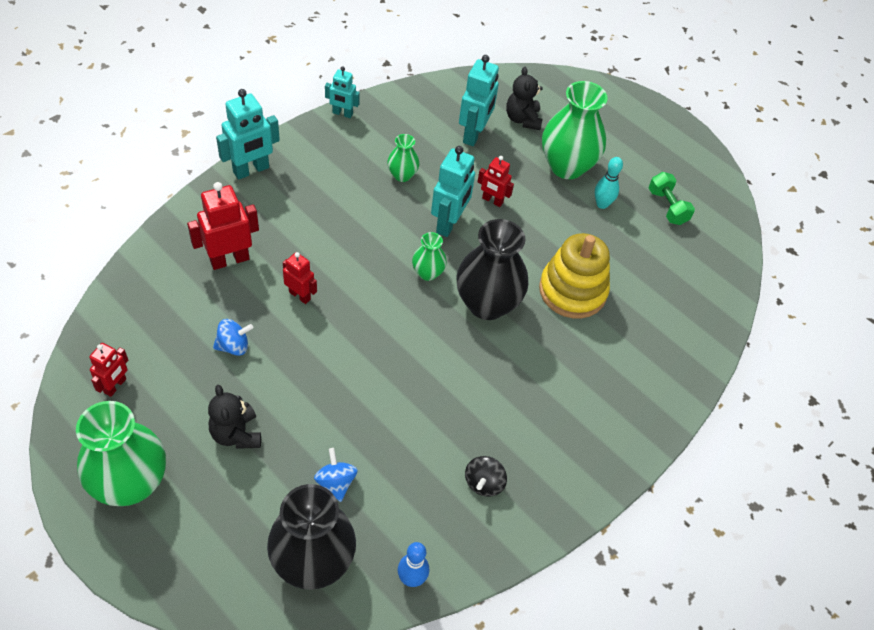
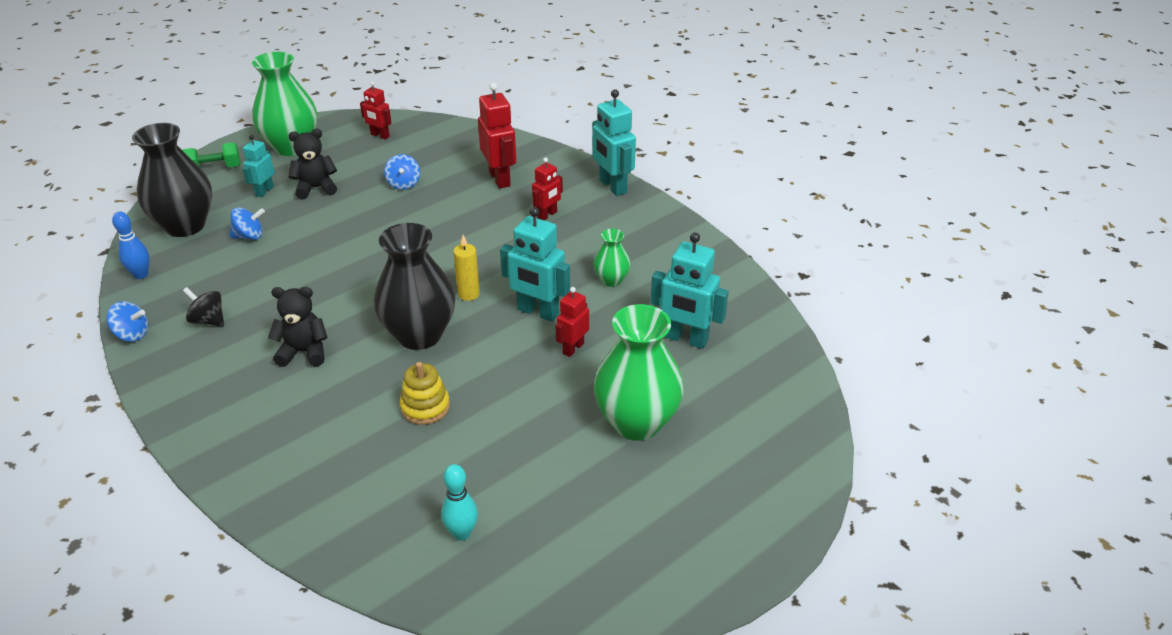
camera: 100 degrees right, 15 degrees down
red robot [283,252,317,304] -> red robot moved to [532,157,563,220]
turquoise robot [325,66,360,118] -> turquoise robot moved to [242,135,275,197]
green vase [412,232,447,281] -> yellow candle [453,235,480,301]
black teddy bear [506,67,543,130] -> black teddy bear moved to [268,287,328,367]
yellow stacking toy [539,233,610,318] -> yellow stacking toy [400,362,450,425], size x0.57
turquoise bowling pin [595,157,623,209] -> turquoise bowling pin moved to [441,464,478,541]
green dumbbell [649,172,695,225] -> green dumbbell moved to [182,142,241,168]
none -> blue spinning top [106,301,148,342]

